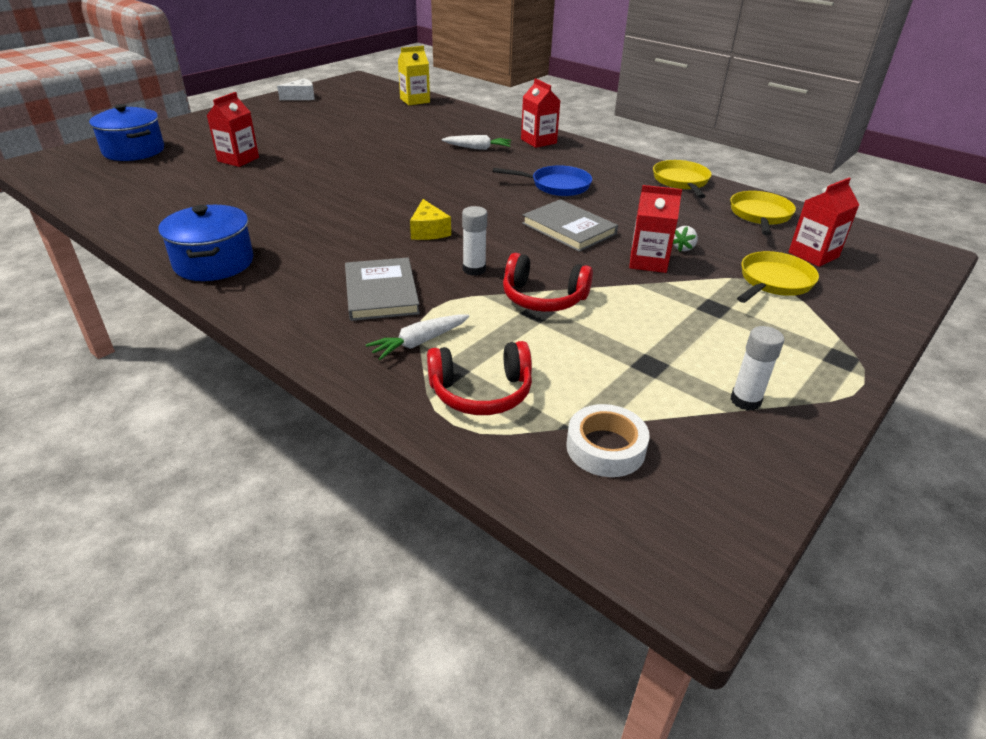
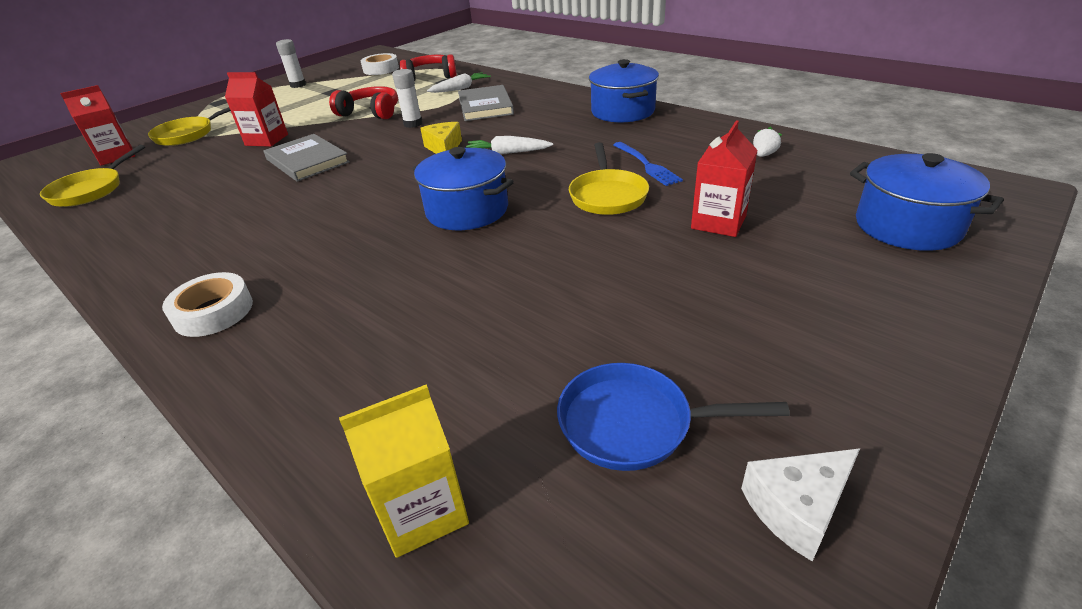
camera: 175 degrees left, 0 degrees up
white carrot [442,135,511,150] -> white carrot moved to [466,136,553,154]
blue pan [493,165,592,196] -> blue pan moved to [557,363,790,471]
red carton [521,78,561,148] -> white tape [162,272,253,337]
yellow pan [653,160,712,198] -> yellow pan moved to [569,142,649,215]
white strawberry [673,226,698,252] -> white strawberry moved to [753,127,782,157]
none -> blue pot [413,147,514,230]
none -> blue fork [613,142,683,186]

